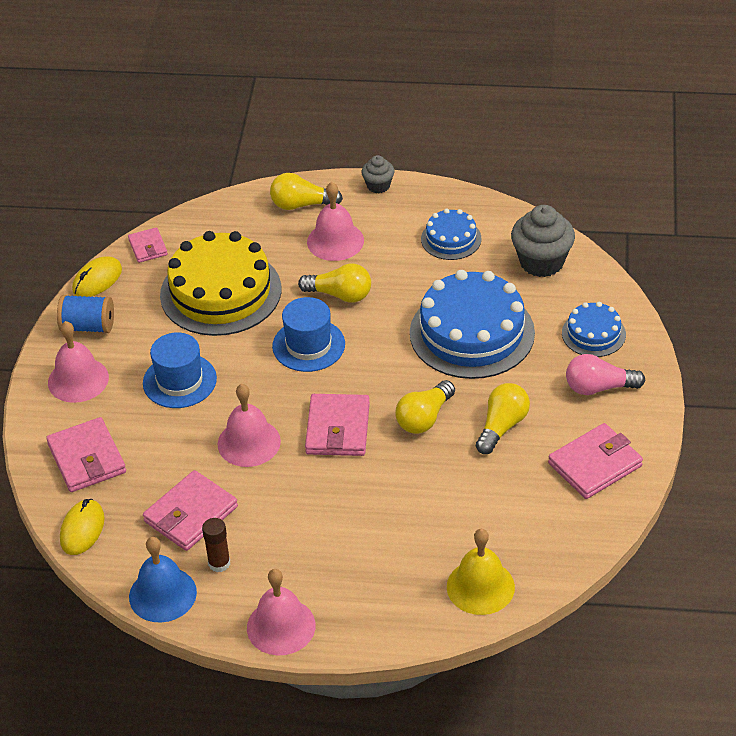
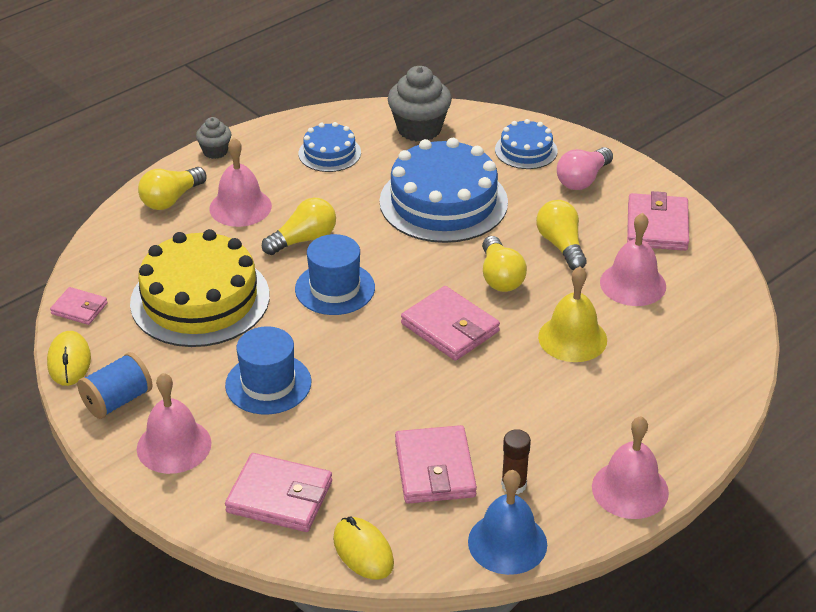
camera: 50 degrees left, 5 degrees down
pink bell [218,384,281,467] -> pink bell moved to [600,213,666,306]
yellow bell [447,529,515,615] -> yellow bell moved to [538,267,607,362]

